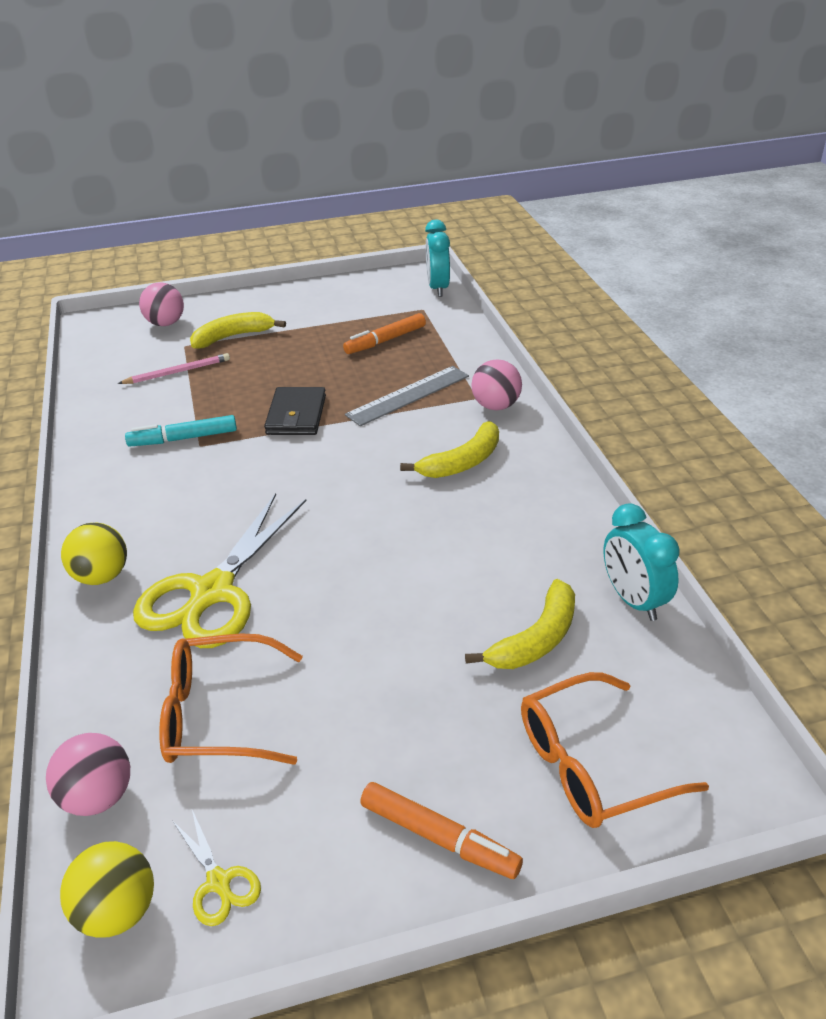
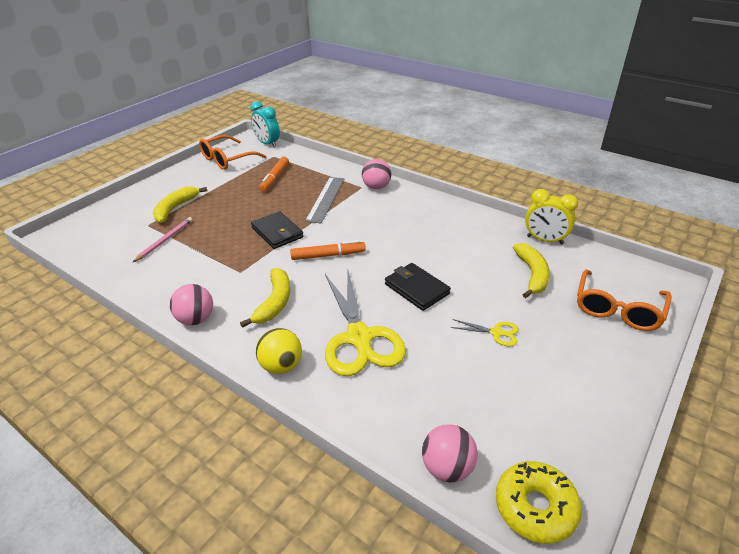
camera: 40 degrees left, 0 degrees up
yellow ball [60,841,154,938] -> yellow donut [496,461,582,544]
turquoise marker [125,415,237,447] -> none
pink ball [139,282,184,326] -> pink ball moved to [170,284,213,325]
orange glasses [159,633,303,765] -> orange glasses moved to [199,135,266,170]
yellow scissors [172,810,261,926] -> yellow scissors moved to [450,319,519,347]
orange marker [360,782,523,879] -> orange marker moved to [290,240,366,260]
yellow banana [400,421,499,478] -> yellow banana moved to [240,268,290,328]
turquoise clock [603,503,680,621] -> yellow clock [525,189,578,244]
none -> black wallet [385,263,451,311]

